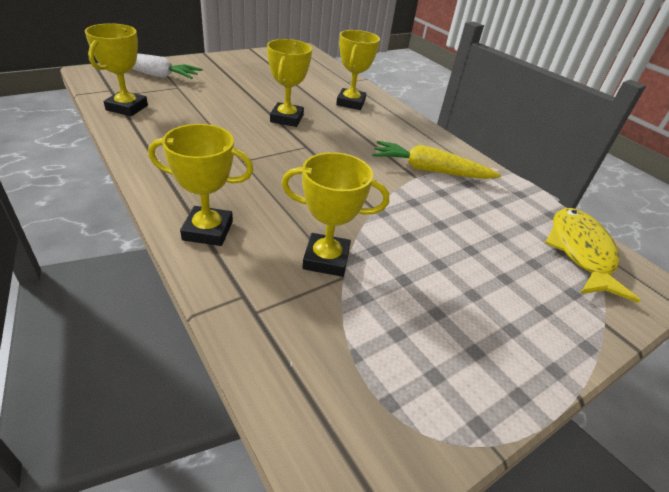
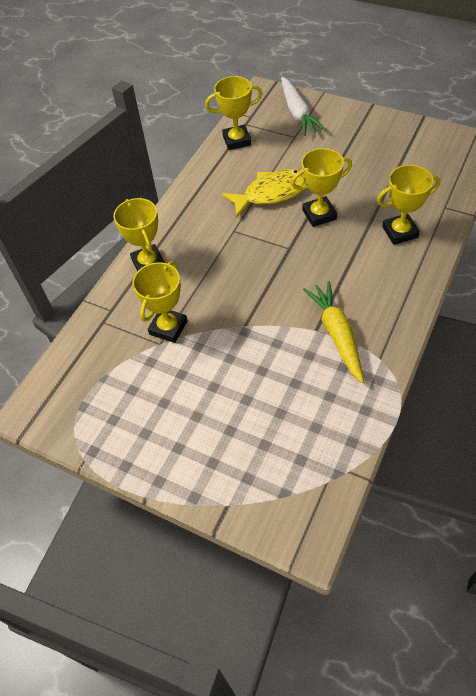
camera: 70 degrees right, 15 degrees up
yellow trophy [282,152,389,277] -> yellow trophy turned 45 degrees clockwise [132,261,188,343]
yellow fish [545,208,641,303] -> yellow fish moved to [222,169,306,218]

